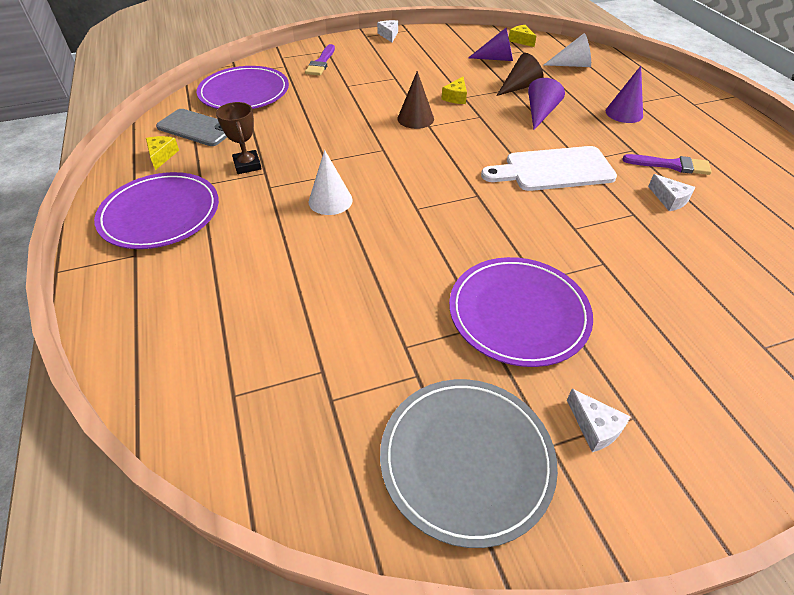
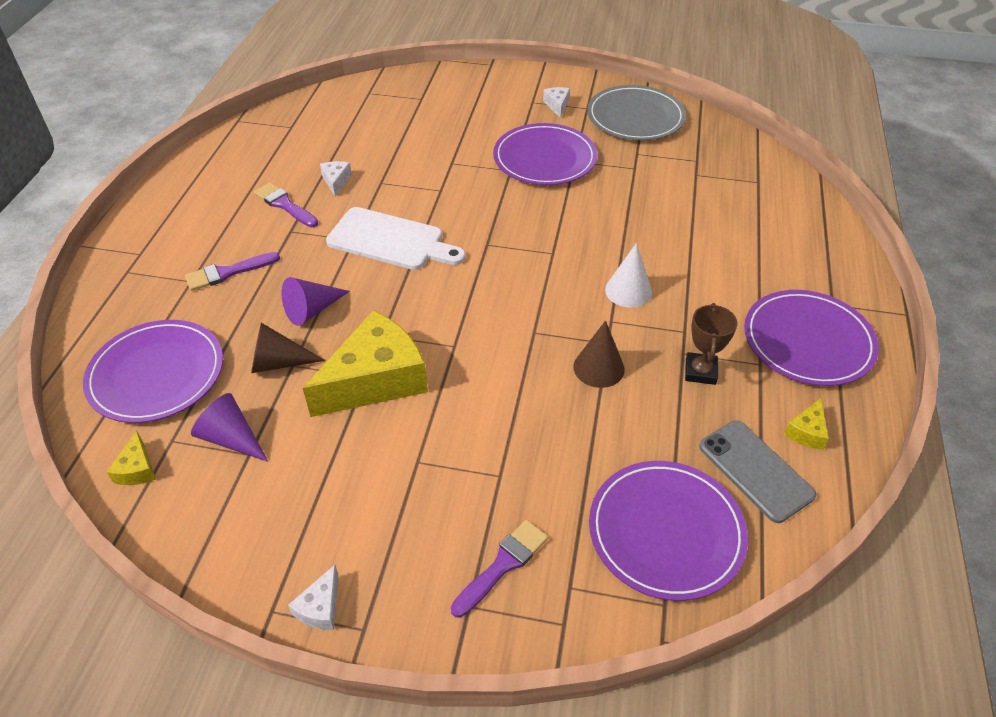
camera: 150 degrees left, 0 degrees up
brown cone [398,71,434,129] -> brown cone moved to [574,320,625,388]
yellow cheese [441,77,467,104] -> yellow cheese [303,310,428,417], size x2.41
white cone [544,33,591,67] -> purple plate [83,320,223,423]
purple cone [606,66,643,123] -> purple brush [185,252,280,291]

